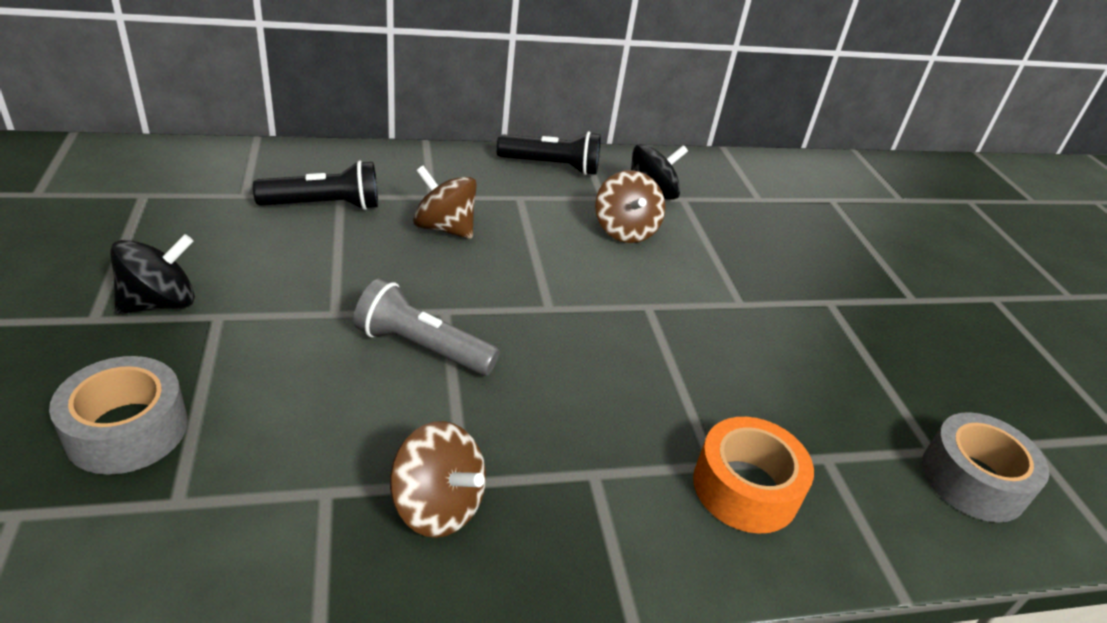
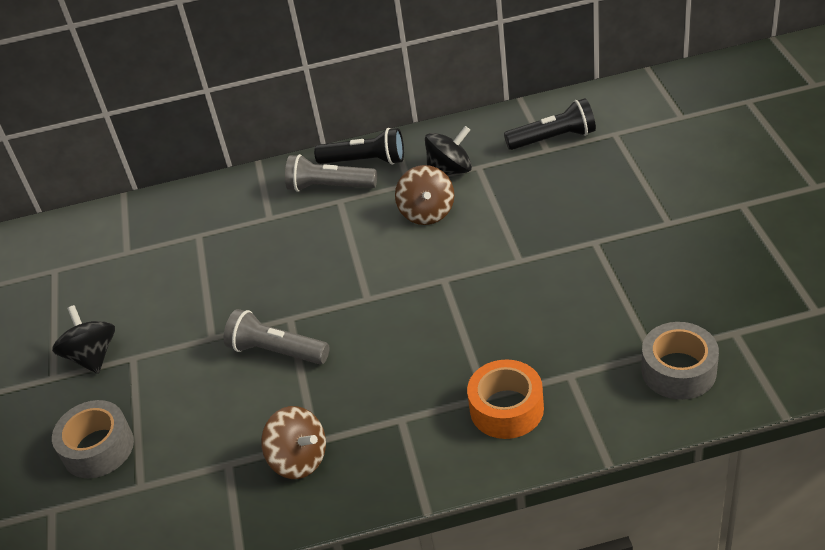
camera: 10 degrees right, 5 degrees up
black spinning top [110,234,195,314] -> black spinning top turned 75 degrees counterclockwise [52,305,115,374]
black flashlight [253,160,378,210] -> black flashlight moved to [504,98,596,150]
brown spinning top [413,166,477,239] -> none
none -> grey flashlight [285,154,377,192]

